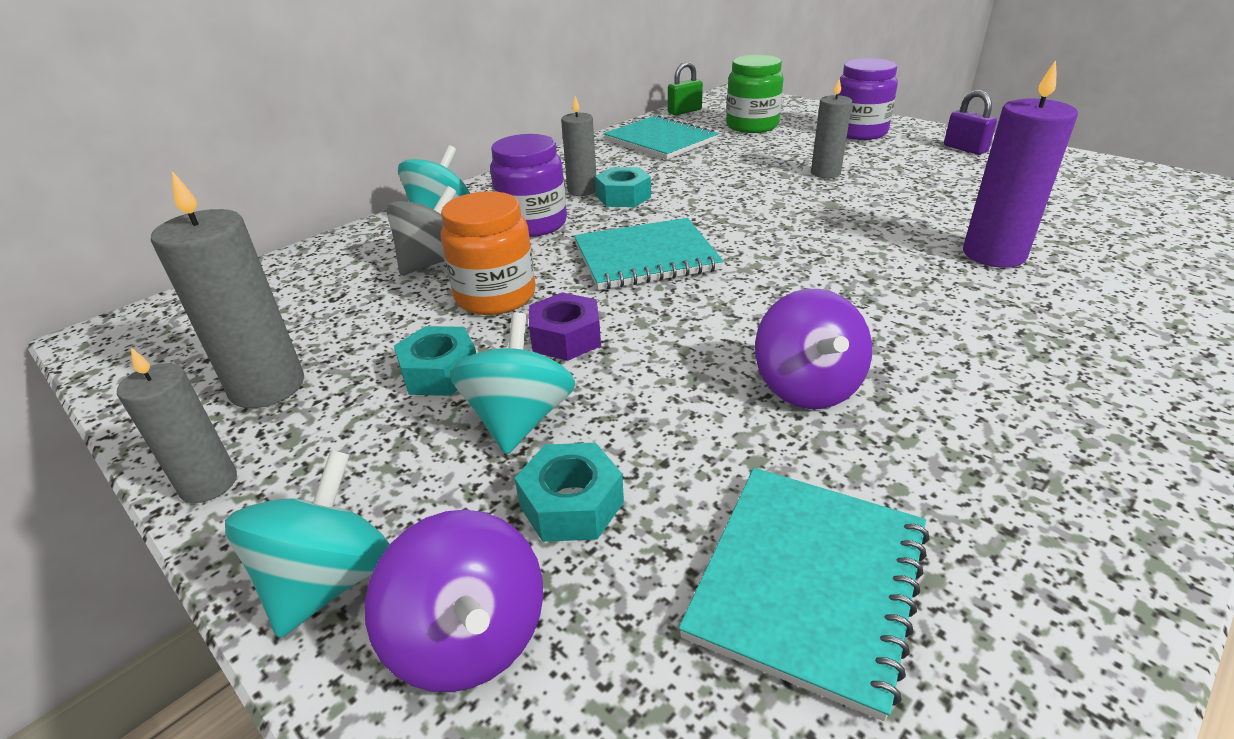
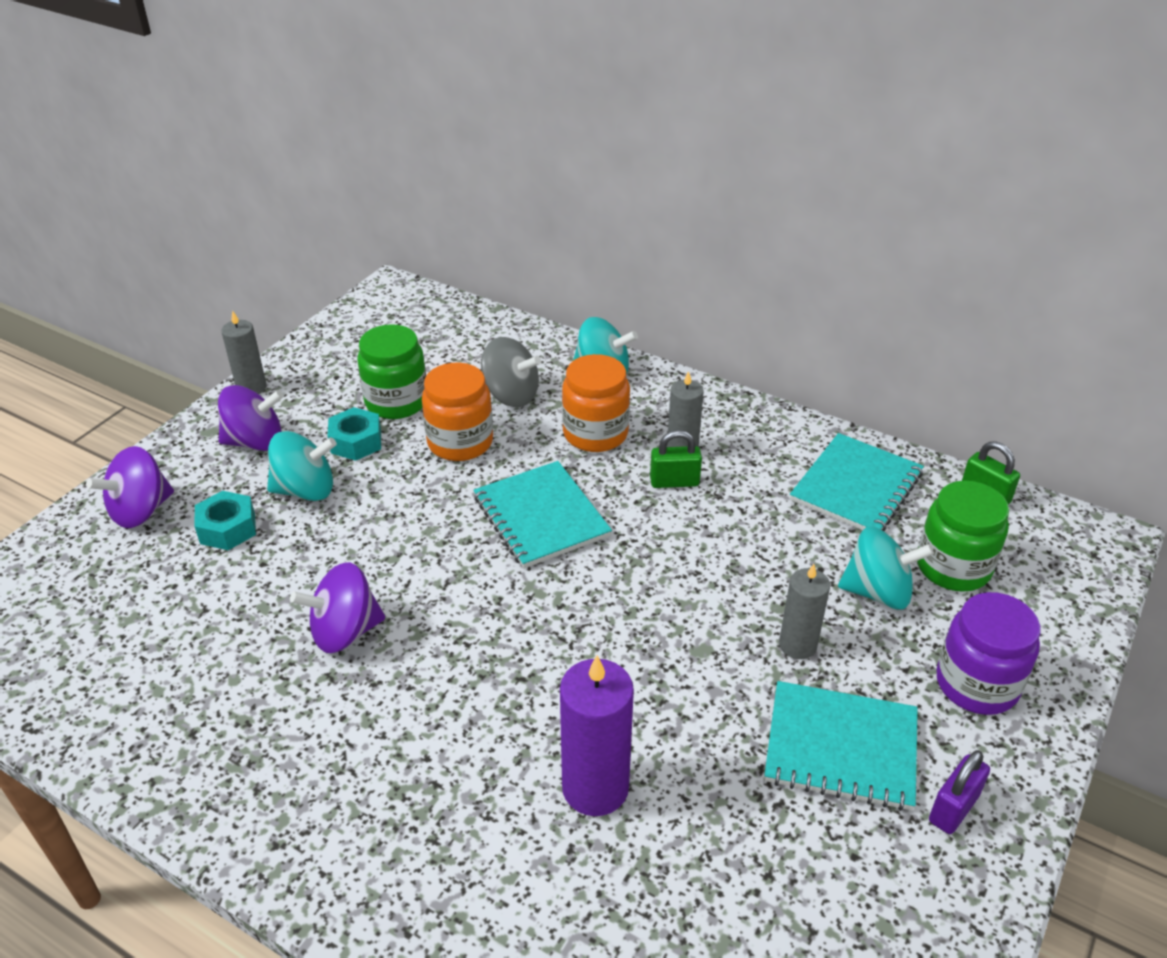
camera: 75 degrees right, 5 degrees up
grey candle [151,171,304,408] -> none
turquoise spinning top [225,450,390,638] -> turquoise spinning top moved to [838,526,934,610]
purple jar [490,134,567,237] -> orange jar [562,354,630,452]
purple nut [529,292,601,361] -> none
turquoise nut [595,167,651,207] -> green padlock [650,430,702,488]
turquoise notebook [679,468,929,721] -> turquoise notebook moved to [764,681,918,811]
none -> purple spinning top [218,385,284,451]
none -> green jar [357,324,426,419]

